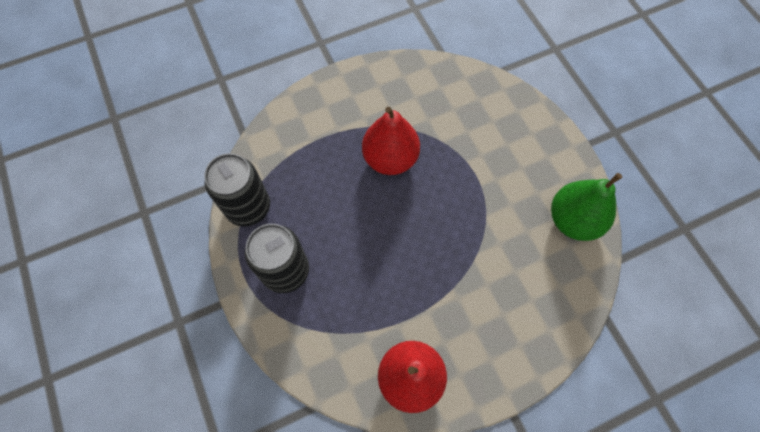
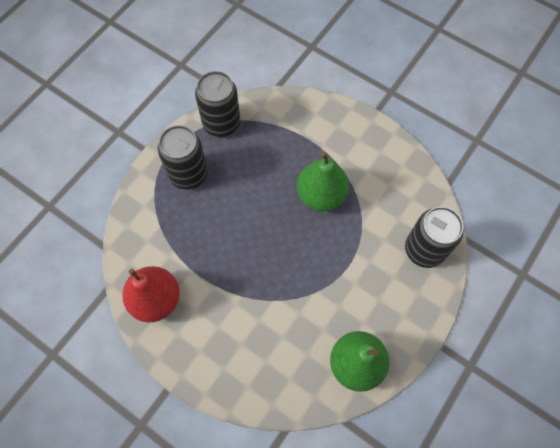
camera: 60 degrees right, 0 degrees up
red pear [362,107,420,175] -> green pear [297,152,349,212]
none -> black can [405,207,463,268]

